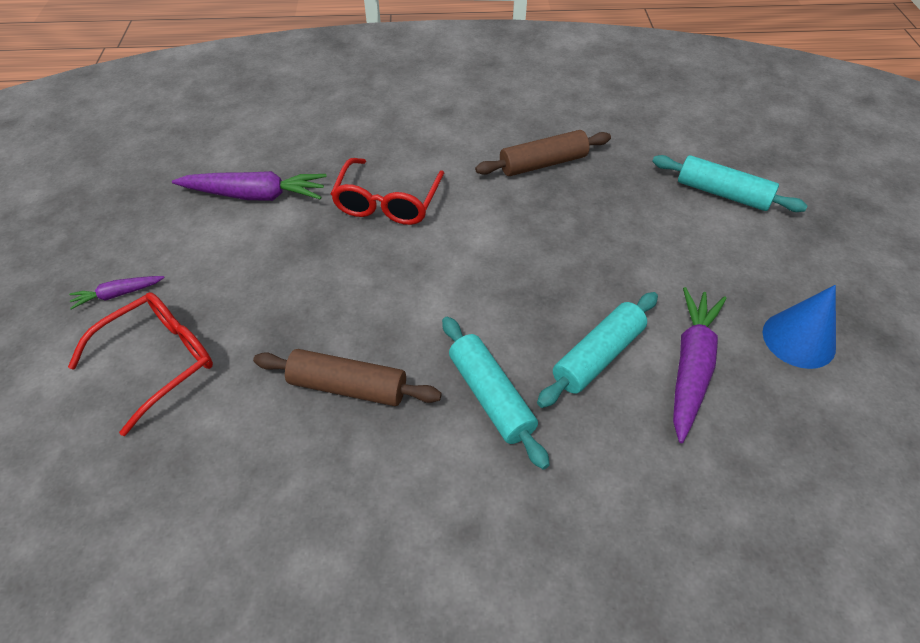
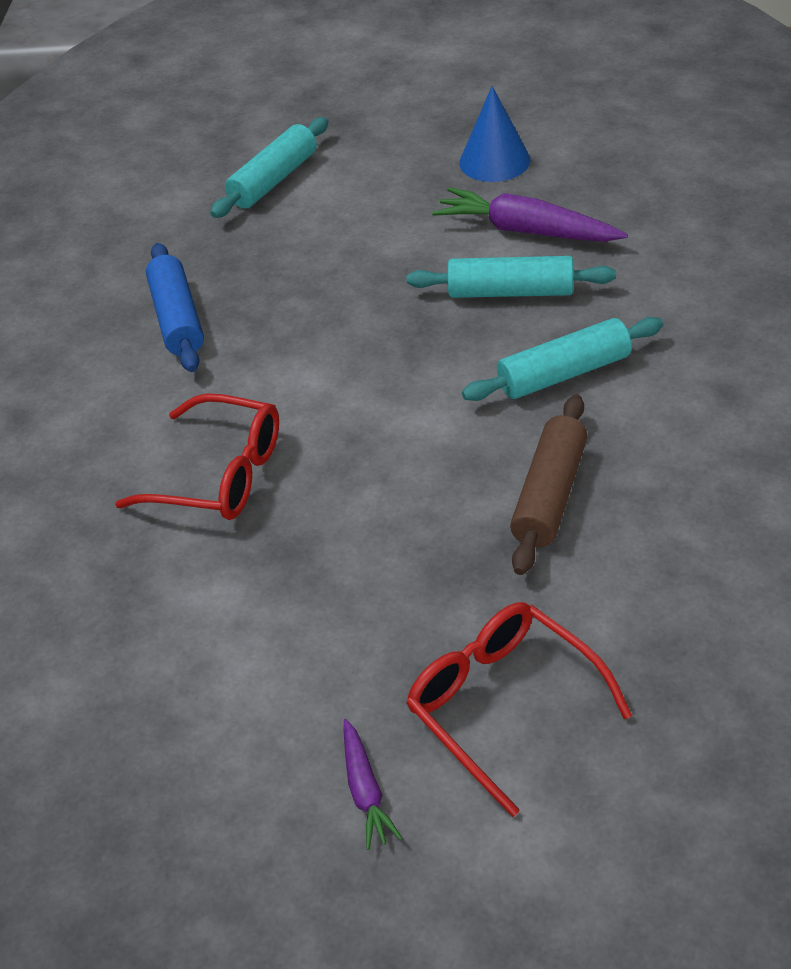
camera: 80 degrees left, 5 degrees down
purple carrot [172,171,327,201] -> none
brown rolling pin [475,130,611,176] -> blue rolling pin [146,243,204,372]
turquoise rolling pin [537,292,658,408] -> turquoise rolling pin turned 45 degrees counterclockwise [406,256,616,298]

